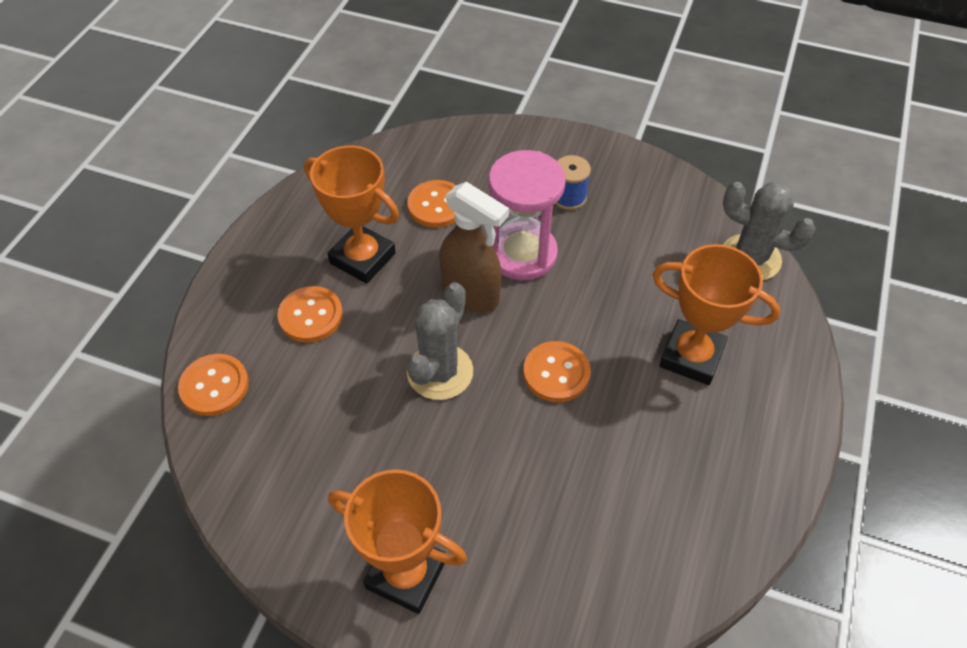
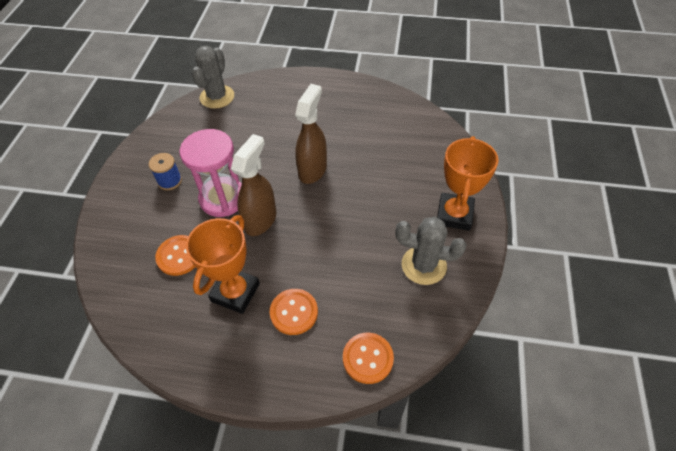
camera: 100 degrees left, 0 degrees up
grey cactus [407,282,473,400] -> grey cactus moved to [395,217,466,285]
orange button [523,341,591,402] -> brown spray bottle [295,84,327,184]
orange trophy [652,244,781,385] -> none

